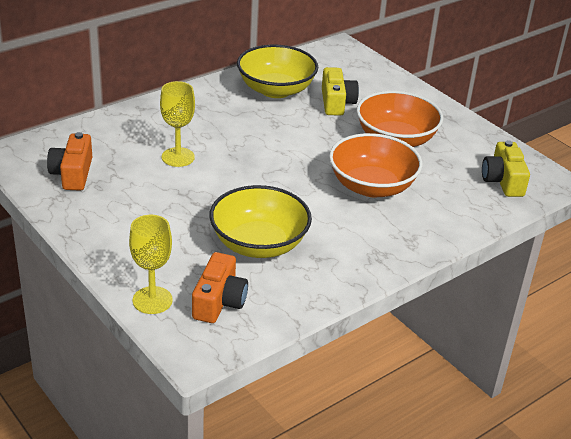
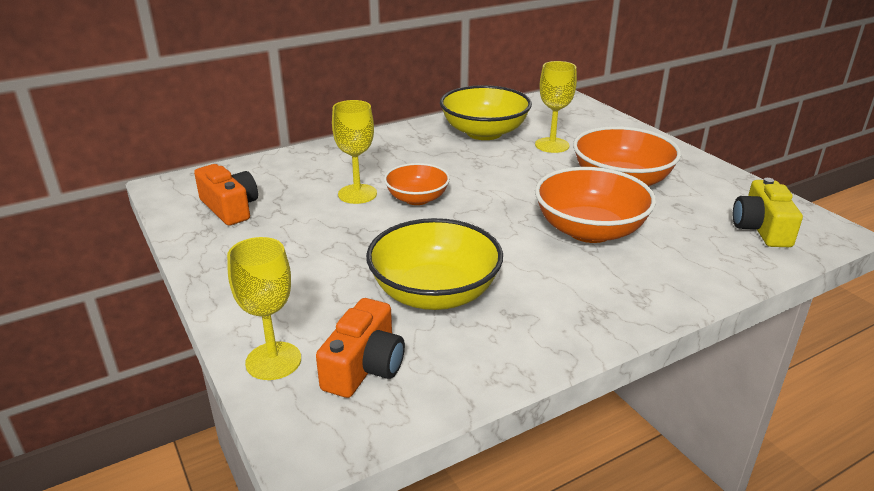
camera: 10 degrees right, 5 degrees down
orange camera [47,132,92,191] -> orange camera turned 135 degrees clockwise [194,164,258,226]
yellow camera [322,67,359,116] -> yellow goblet [535,61,577,153]
none -> orange bowl [384,163,450,205]

